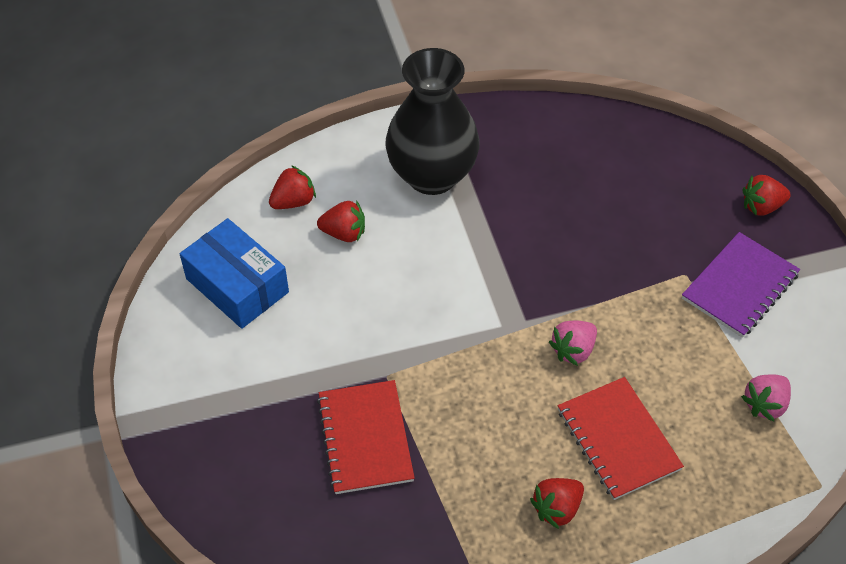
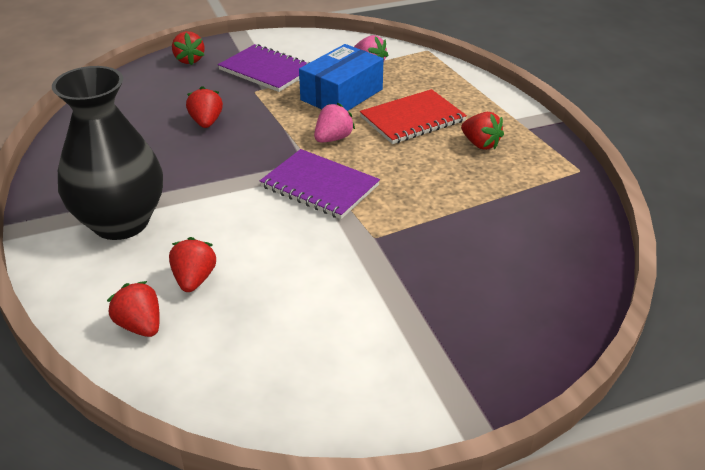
camera: 95 degrees left, 15 degrees down
blue box [180,218,289,329] -> blue box moved to [299,44,384,111]
red notebook [317,380,415,494] -> none
pink strawberry [549,321,597,366] -> pink strawberry turned 90 degrees counterclockwise [314,103,355,143]
none -> red strawberry [186,86,223,128]
none -> purple notebook [260,149,380,219]

